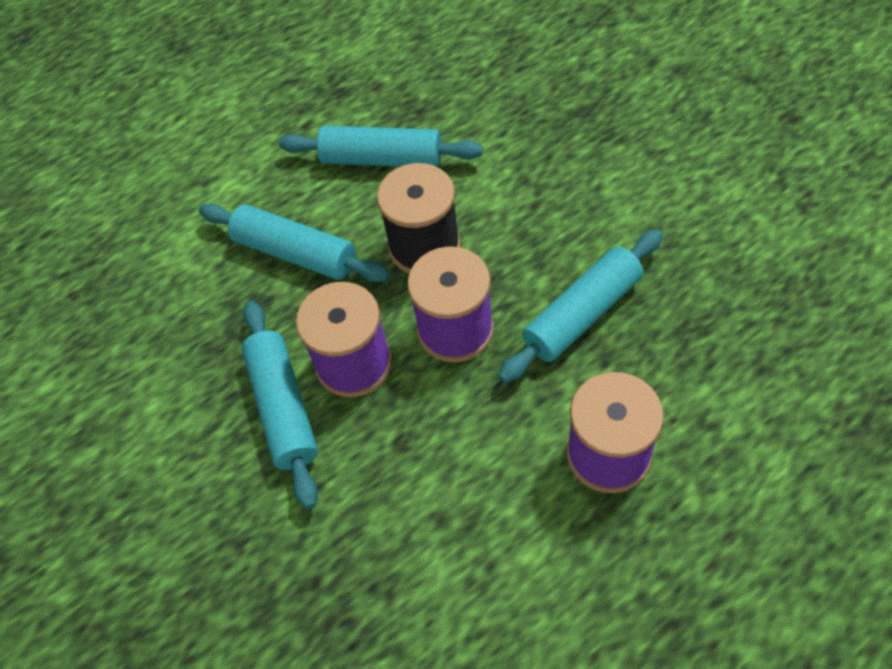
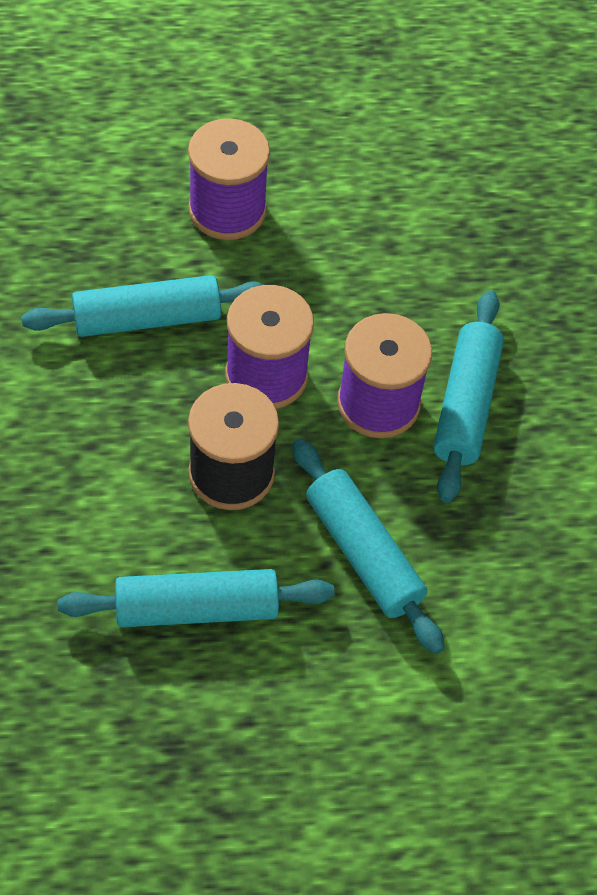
camera: 160 degrees left, 0 degrees up
turquoise rolling pin [279,126,483,167] -> turquoise rolling pin turned 45 degrees counterclockwise [57,569,334,627]

